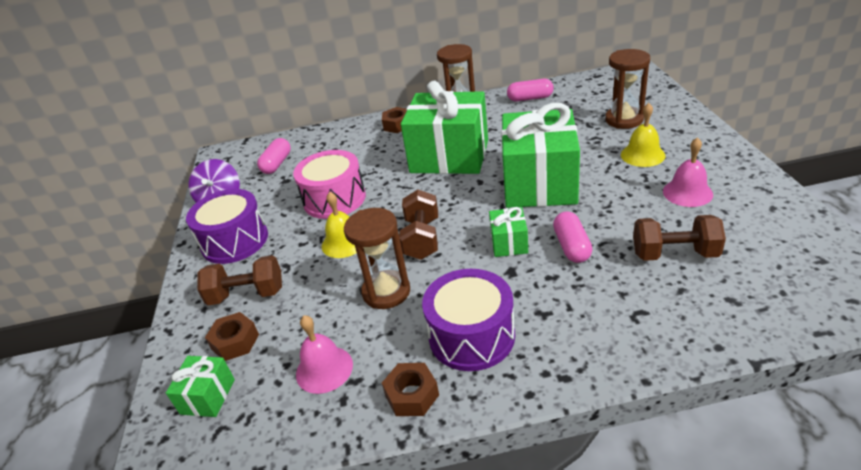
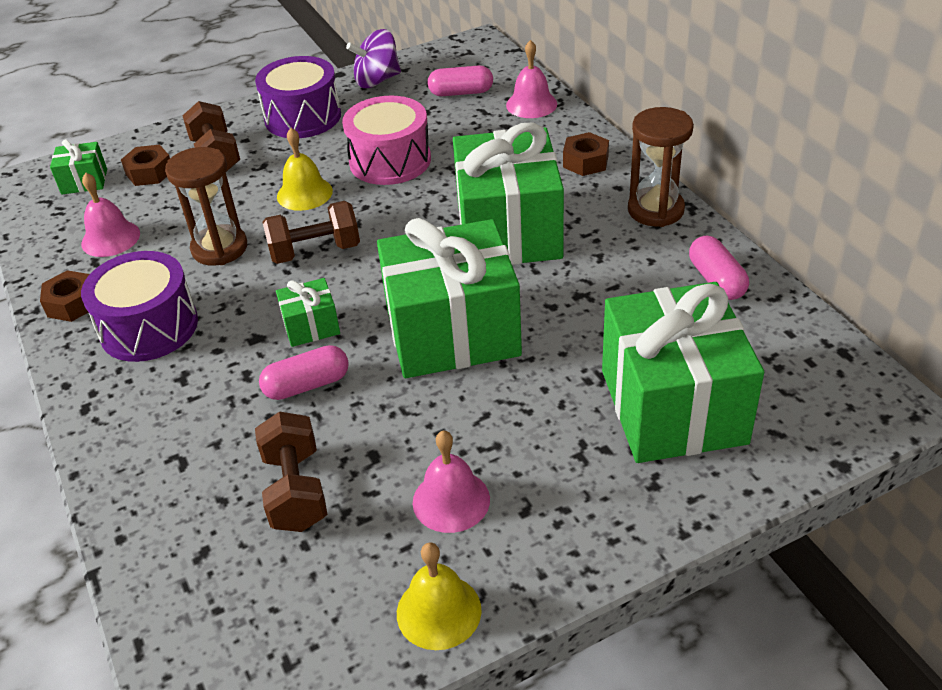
camera: 70 degrees right, 5 degrees up
brown hourglass [605,49,650,129] -> green gift [602,282,764,463]
yellow bell [621,103,665,167] -> yellow bell moved to [397,543,482,650]
none -> pink bell [506,40,557,118]

